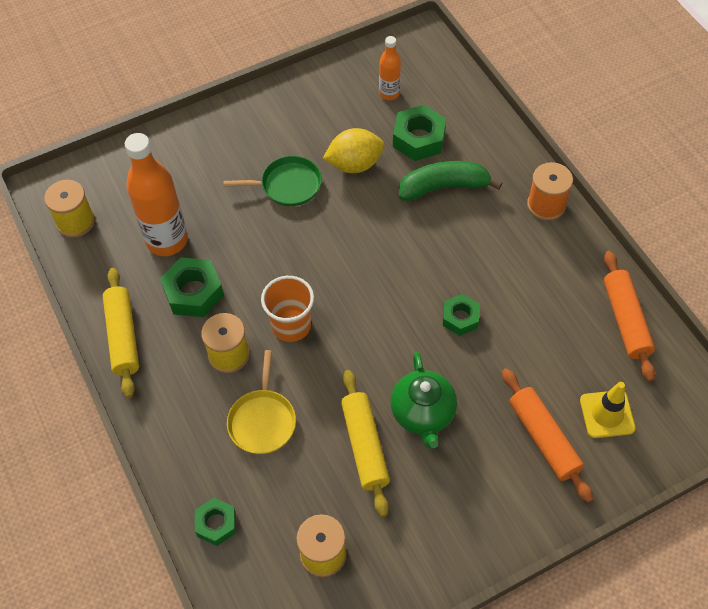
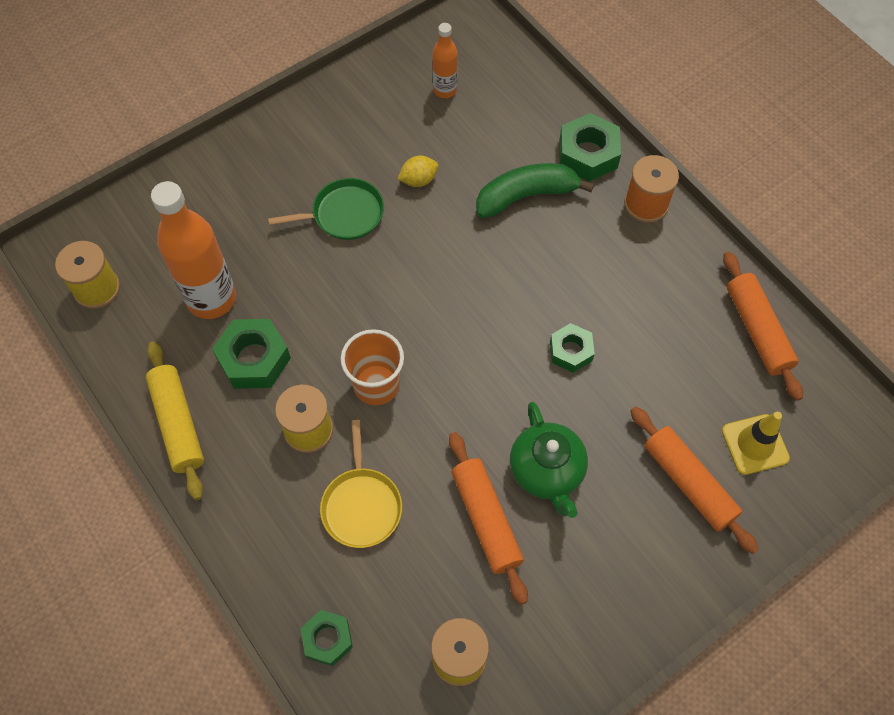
camera: 10 degrees left, 5 degrees up
yellow lemon [323,128,385,173] -> yellow lemon [398,156,438,187], size x0.59
yellow rolling pin [341,370,390,517] -> orange rolling pin [449,432,528,605]
green nut [393,105,446,161] -> green nut moved to [559,113,621,182]

